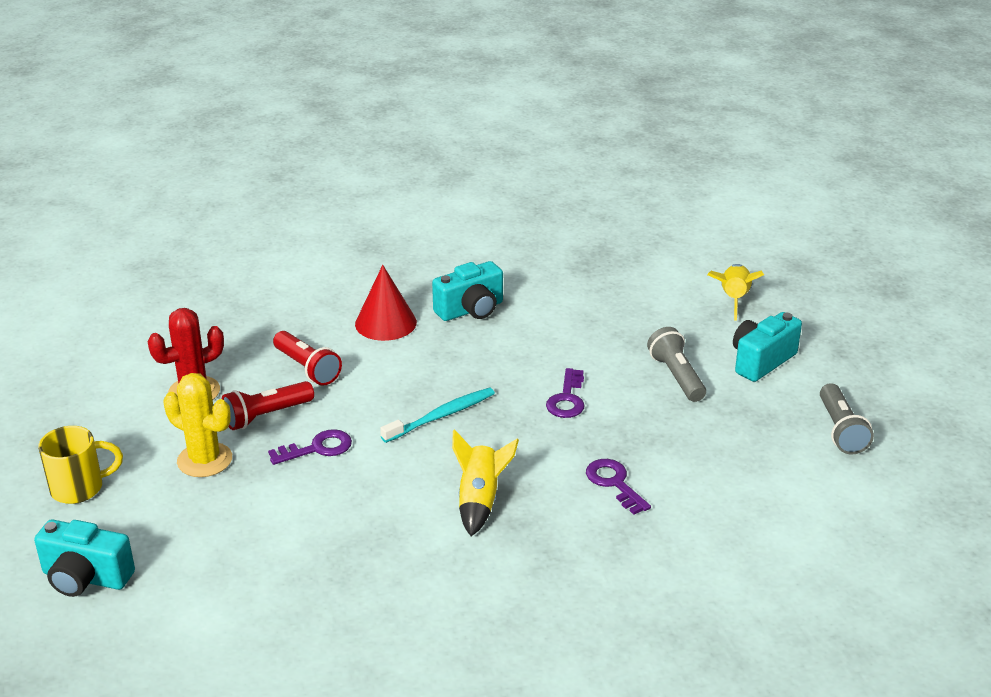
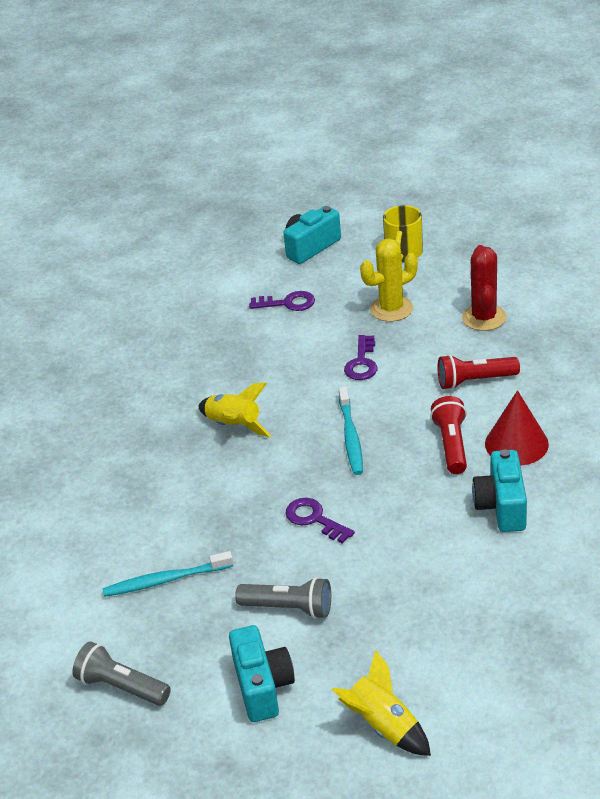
camera: 125 degrees right, 5 degrees up
red flashlight [222,381,314,430] -> red flashlight moved to [430,396,467,474]
purple key [586,459,651,515] -> purple key moved to [249,291,315,311]
none -> turquoise toothbrush [102,551,233,597]

